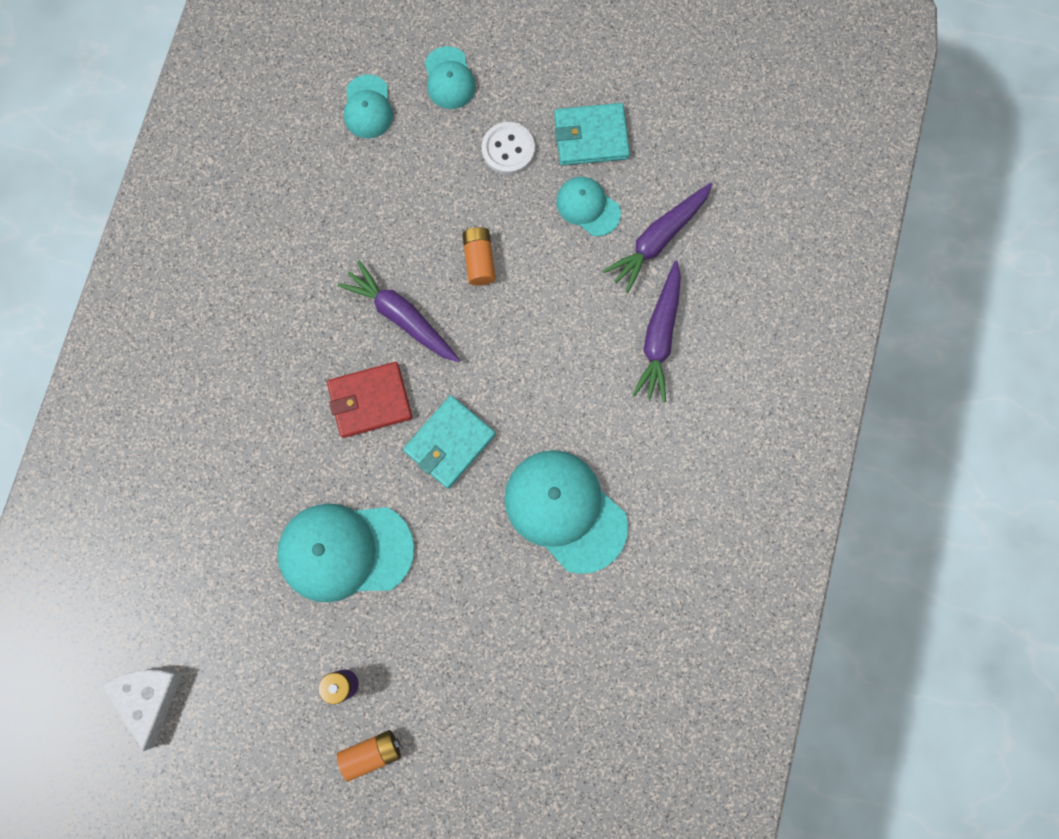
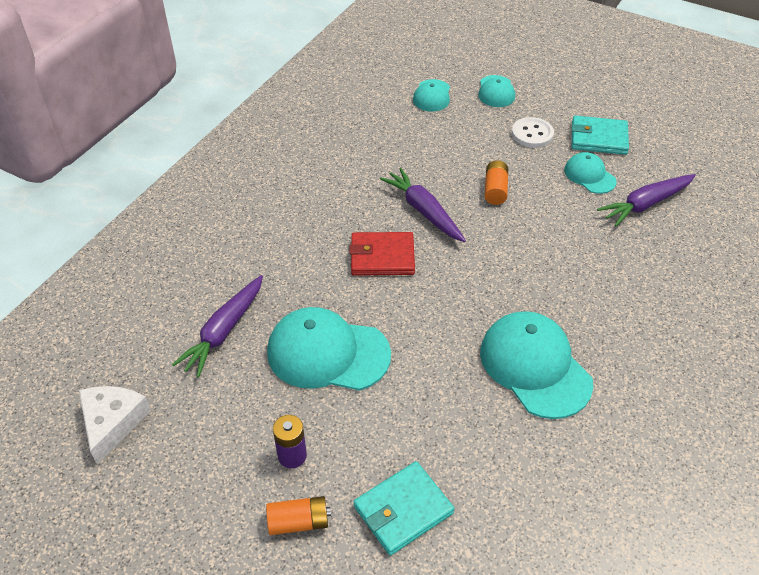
camera: 15 degrees right, 30 degrees down
turquoise wallet [403,395,496,489] -> turquoise wallet moved to [354,461,454,556]
purple carrot [632,261,681,403] -> purple carrot moved to [172,275,263,378]

